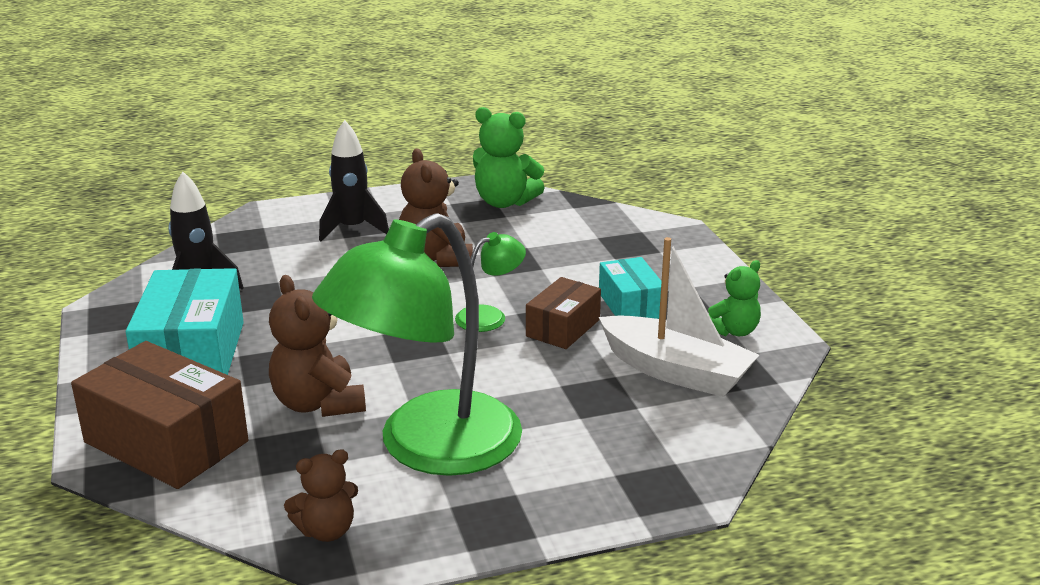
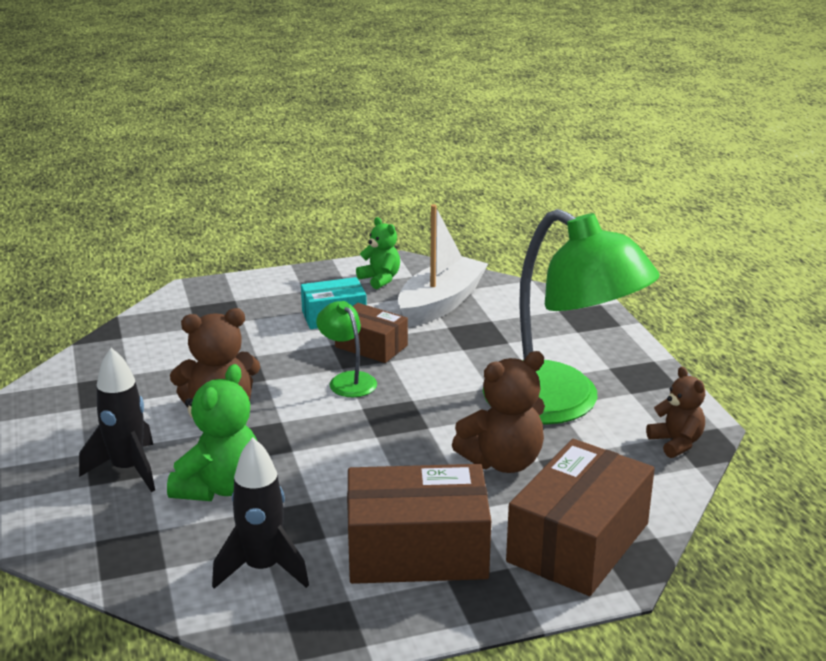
camera: 90 degrees left, 0 degrees up
turquoise box [126,268,244,375] -> brown box [347,464,491,584]
green teddy bear [473,107,545,208] -> green teddy bear moved to [167,364,257,501]

